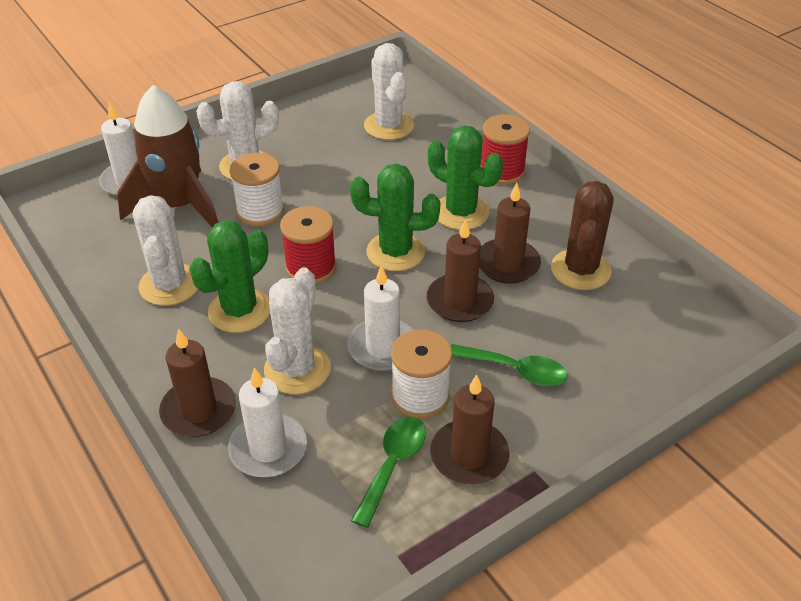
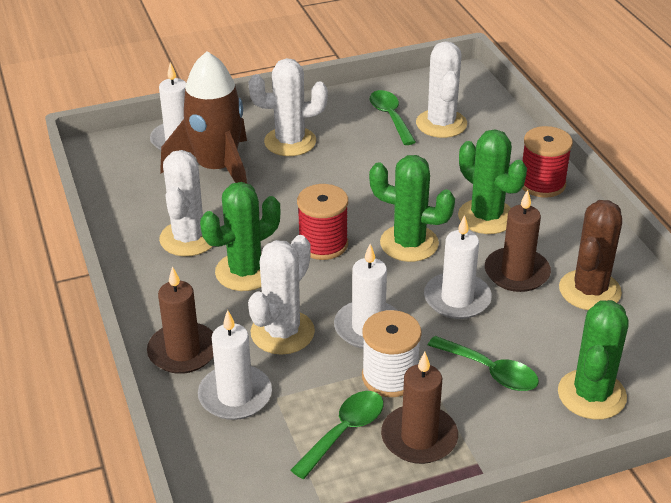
camera: 15 degrees right, 5 degrees down
white spool [229,153,284,226] -> none
brown candle [427,219,494,322] -> white candle [424,215,492,319]
none -> green spoon [370,90,416,145]
none -> green cactus [558,300,629,420]

